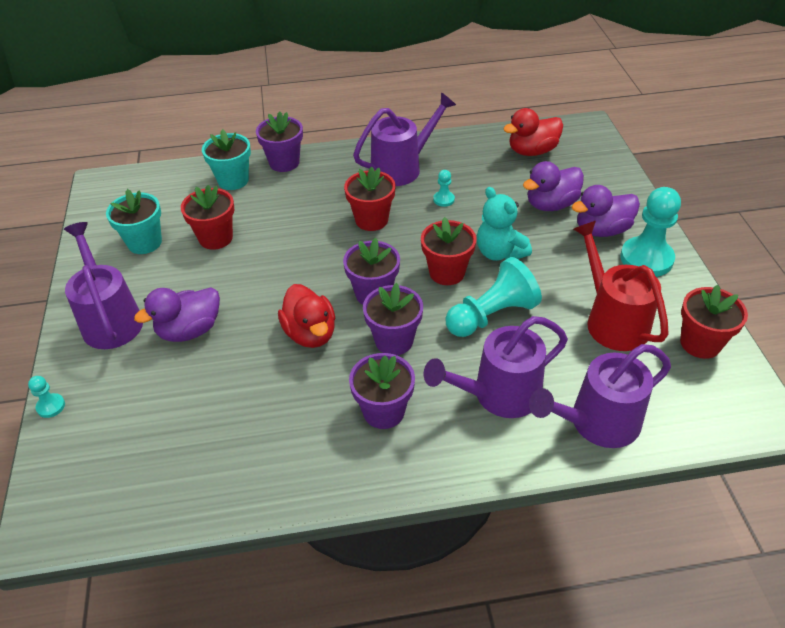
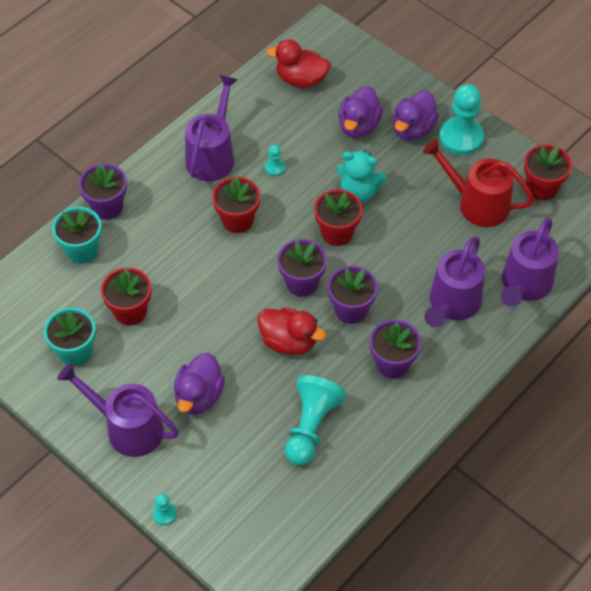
camera: 40 degrees left, 10 degrees up
turquoise pawn [445,257,542,337] -> turquoise pawn moved to [285,375,346,466]
red duck [503,108,563,156] -> red duck turned 75 degrees clockwise [266,40,330,88]

